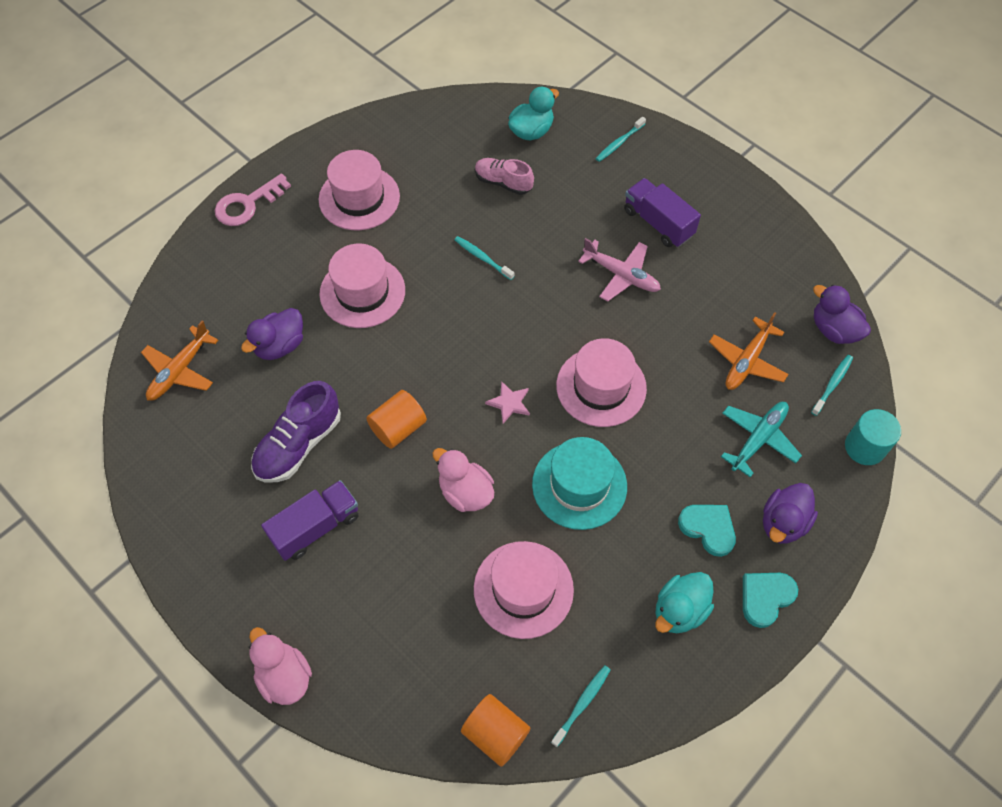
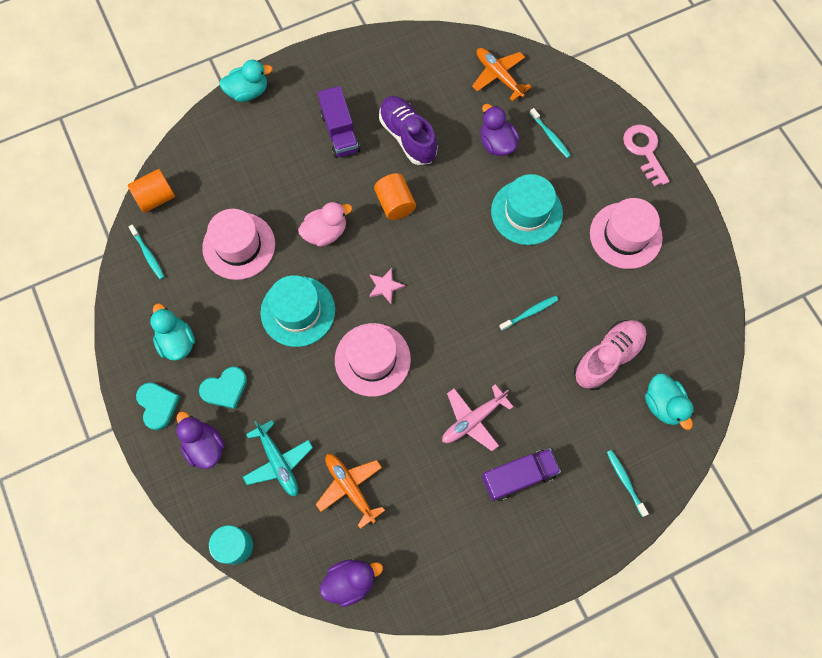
camera: 110 degrees right, 10 degrees up
pink duck [249,627,312,705] -> turquoise duck [219,60,273,102]
pink hat [319,243,405,328] -> turquoise hat [491,174,563,245]
pink shoe [475,158,534,195] -> pink shoe [574,320,647,390], size x1.51
turquoise toothbrush [811,355,853,416] -> turquoise toothbrush moved to [529,108,571,158]

